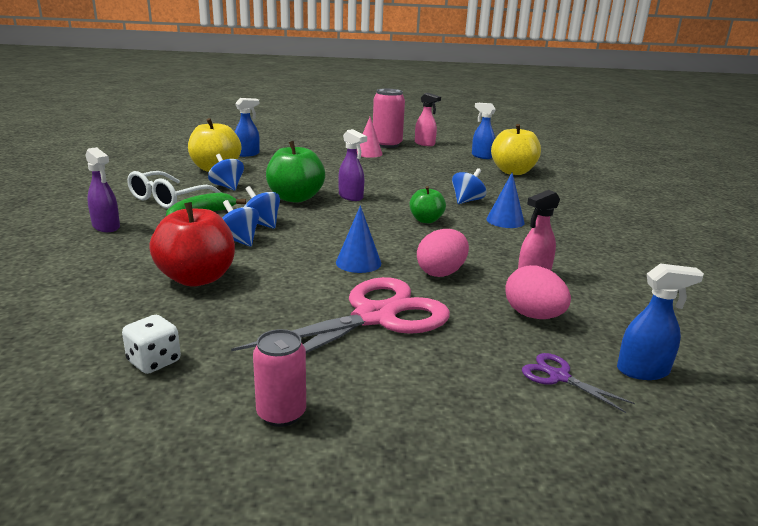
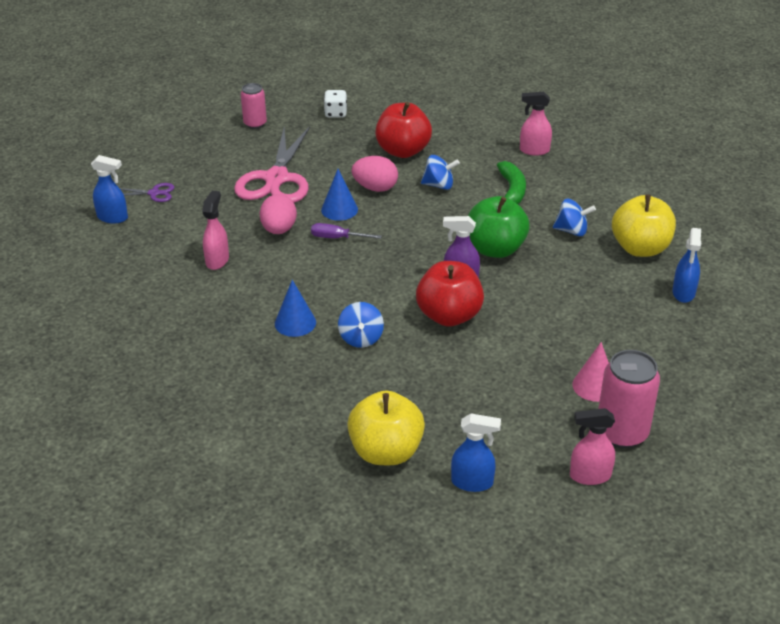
camera: 140 degrees right, 15 degrees up
purple spray bottle [85,147,120,232] -> pink spray bottle [520,92,552,155]
white glasses [127,171,221,209] -> none
blue spinning top [244,186,280,229] -> none
green apple [409,186,446,223] -> none
pink egg [505,265,571,319] -> pink egg moved to [352,156,398,192]
blue spray bottle [617,263,704,380] -> blue spray bottle turned 120 degrees counterclockwise [91,155,128,224]
none -> purple screwdriver [311,223,382,239]
none -> red apple [416,261,484,327]

